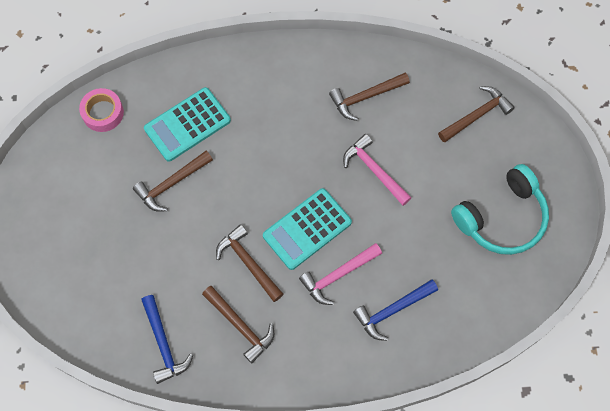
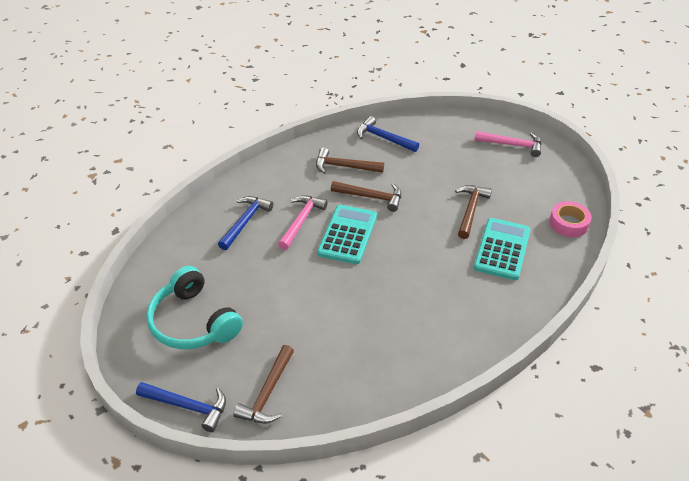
camera: 145 degrees right, 25 degrees down
brown hammer [329,73,410,121] -> none
pink hammer [343,134,411,206] -> pink hammer moved to [475,131,541,157]
turquoise headphones [451,164,549,255] -> turquoise headphones turned 60 degrees counterclockwise [146,266,243,349]
none -> blue hammer [136,382,226,432]

